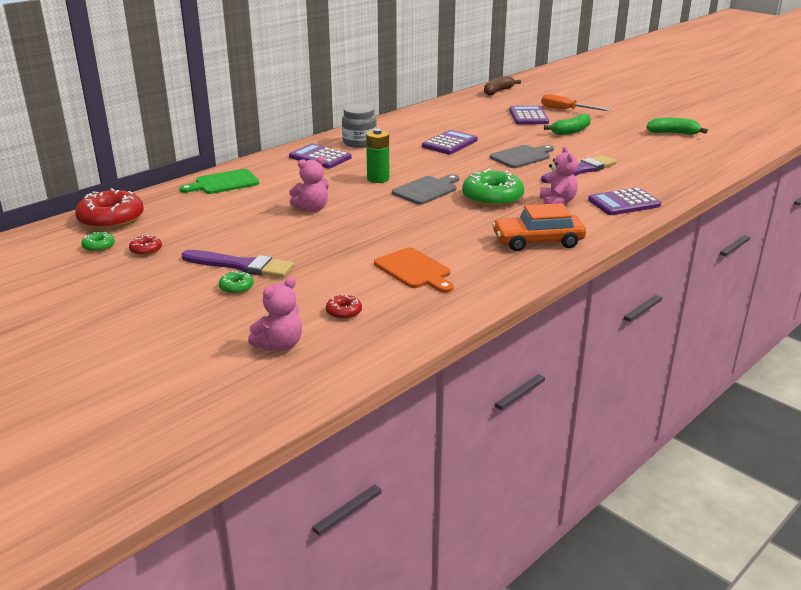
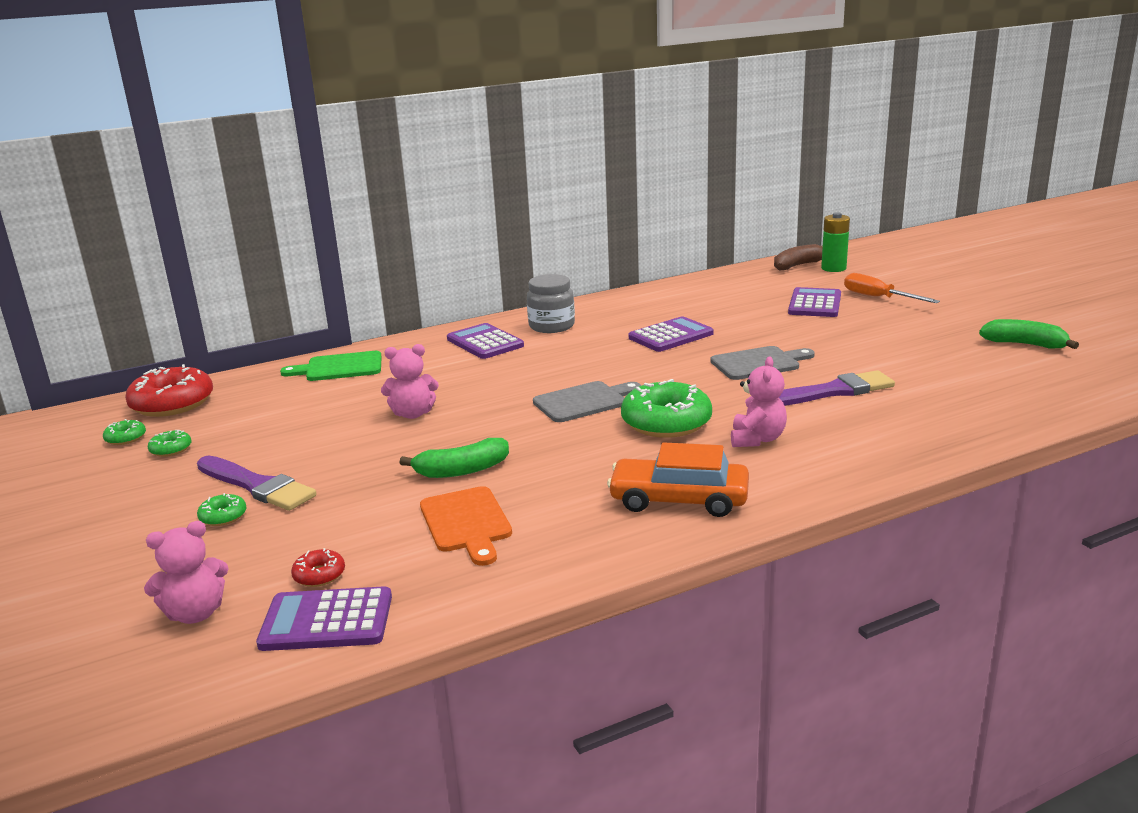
camera: 20 degrees right, 5 degrees down
red donut [129,235,162,256] -> green donut [148,430,191,457]
green battery [366,129,389,183] -> green battery moved to [821,212,850,272]
green banana [544,113,591,135] -> green banana moved to [399,438,509,478]
purple calculator [588,187,661,215] -> purple calculator moved to [256,586,392,651]

